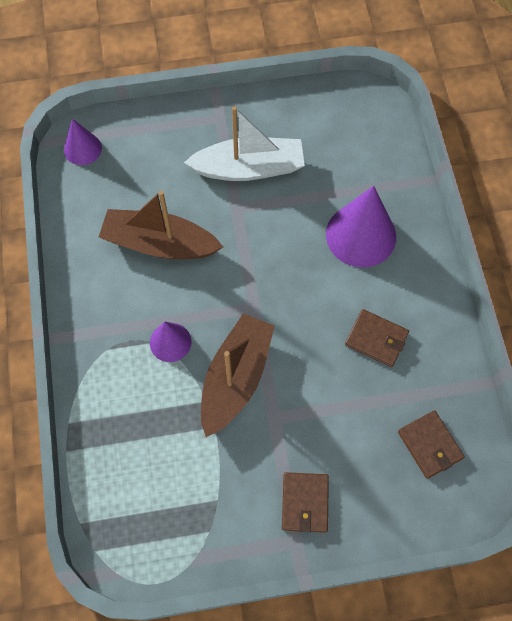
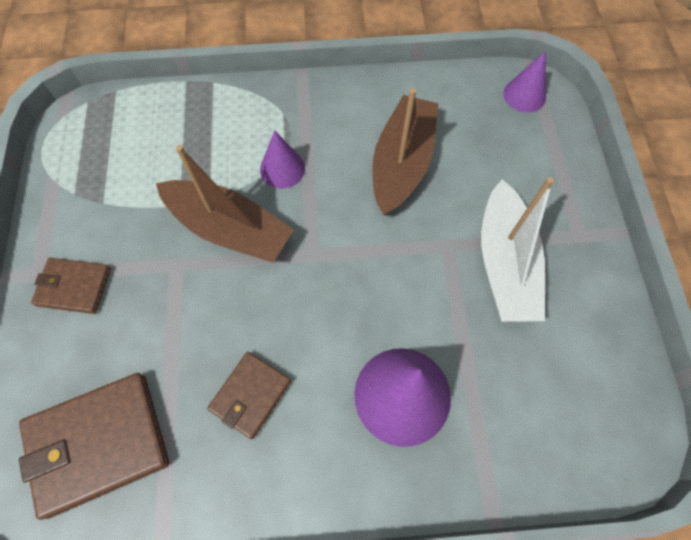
camera: 95 degrees right, 0 degrees up
brown wallet [398,410,465,479] -> brown wallet [19,373,169,520], size x1.74

